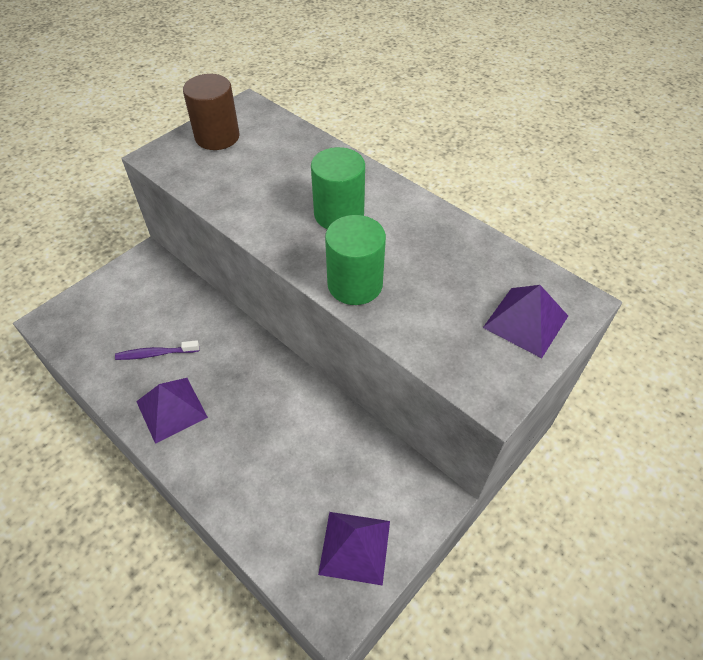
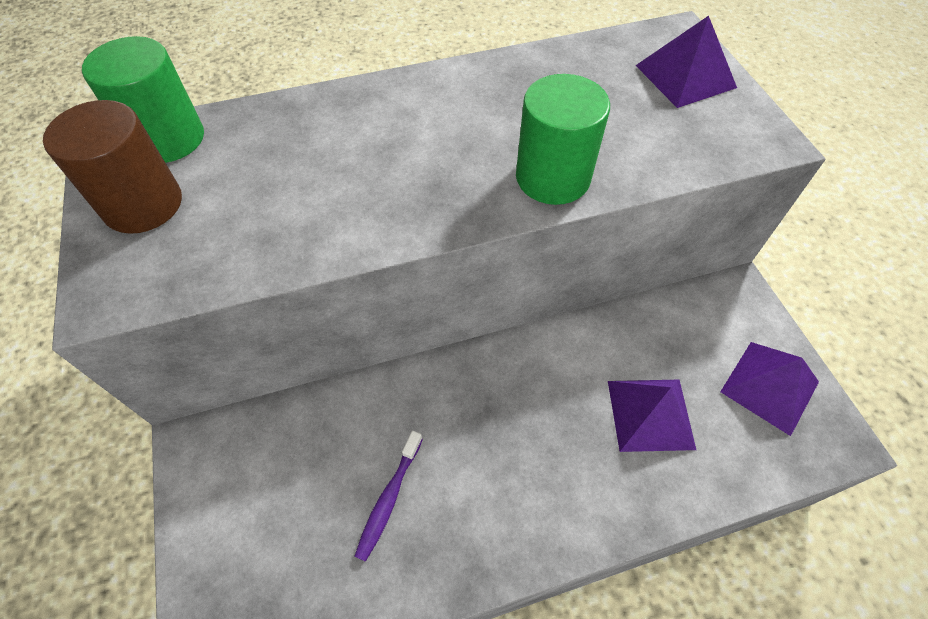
camera: 60 degrees left, 5 degrees up
purple pyramid [136,378,208,444] -> purple pyramid moved to [608,380,696,452]
green cylinder [311,147,365,229] -> green cylinder moved to [82,36,204,163]

